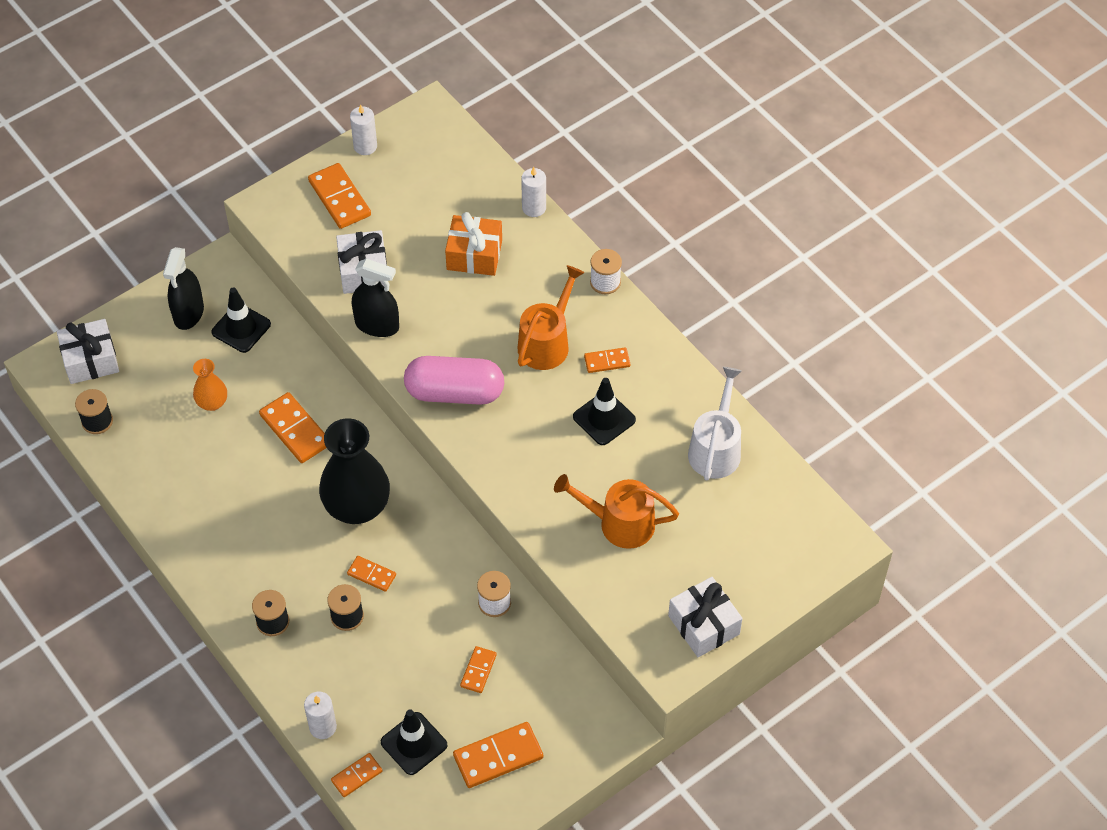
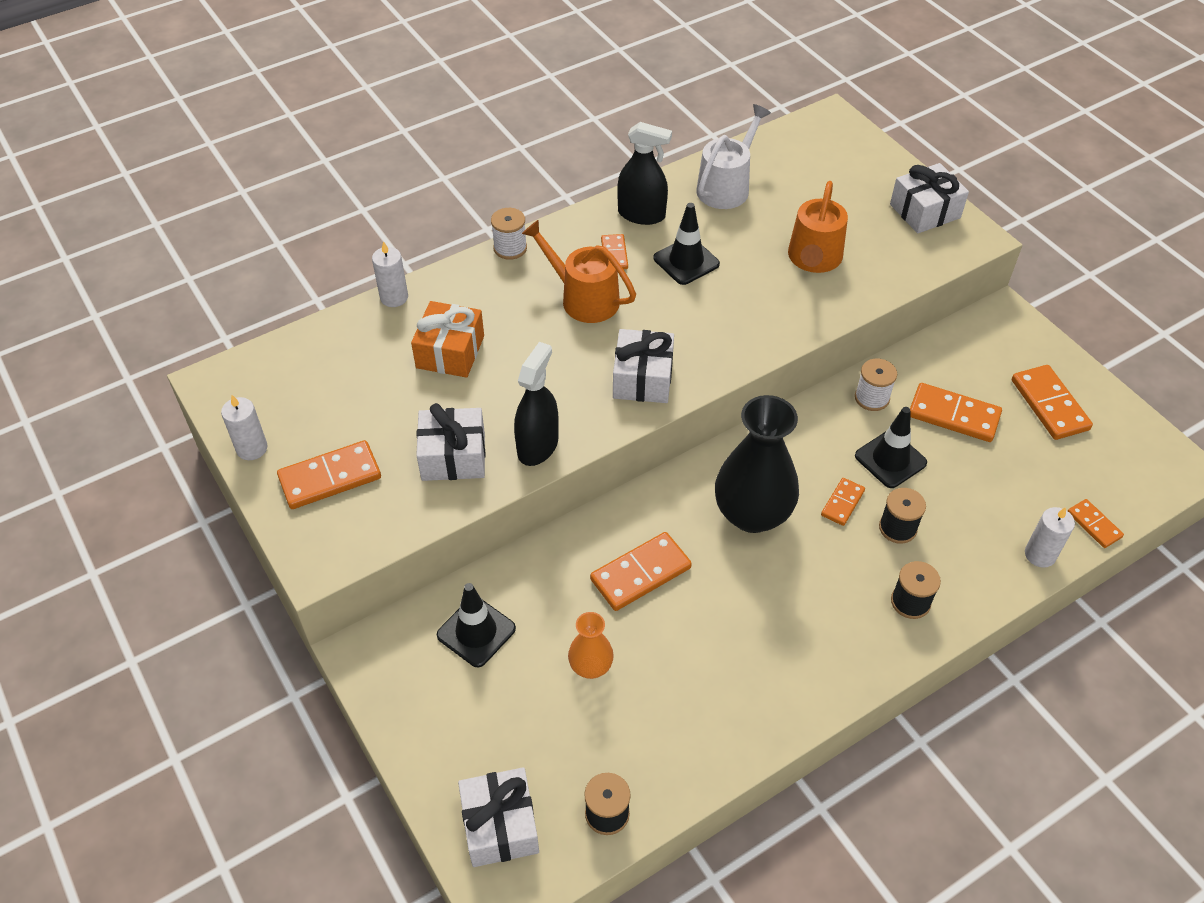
camera: 85 degrees left, 5 degrees down
black spray bottle [163,247,204,330] -> black spray bottle moved to [617,122,672,225]
black traffic cone [381,710,447,775] -> black traffic cone moved to [855,407,927,488]
pink capsule [404,356,504,405] -> white gift [613,329,674,403]
orange domino [460,646,497,693] -> orange domino [910,383,1002,442], size x1.75
white watering can [688,367,742,480] -> white watering can turned 105 degrees clockwise [696,104,771,209]

